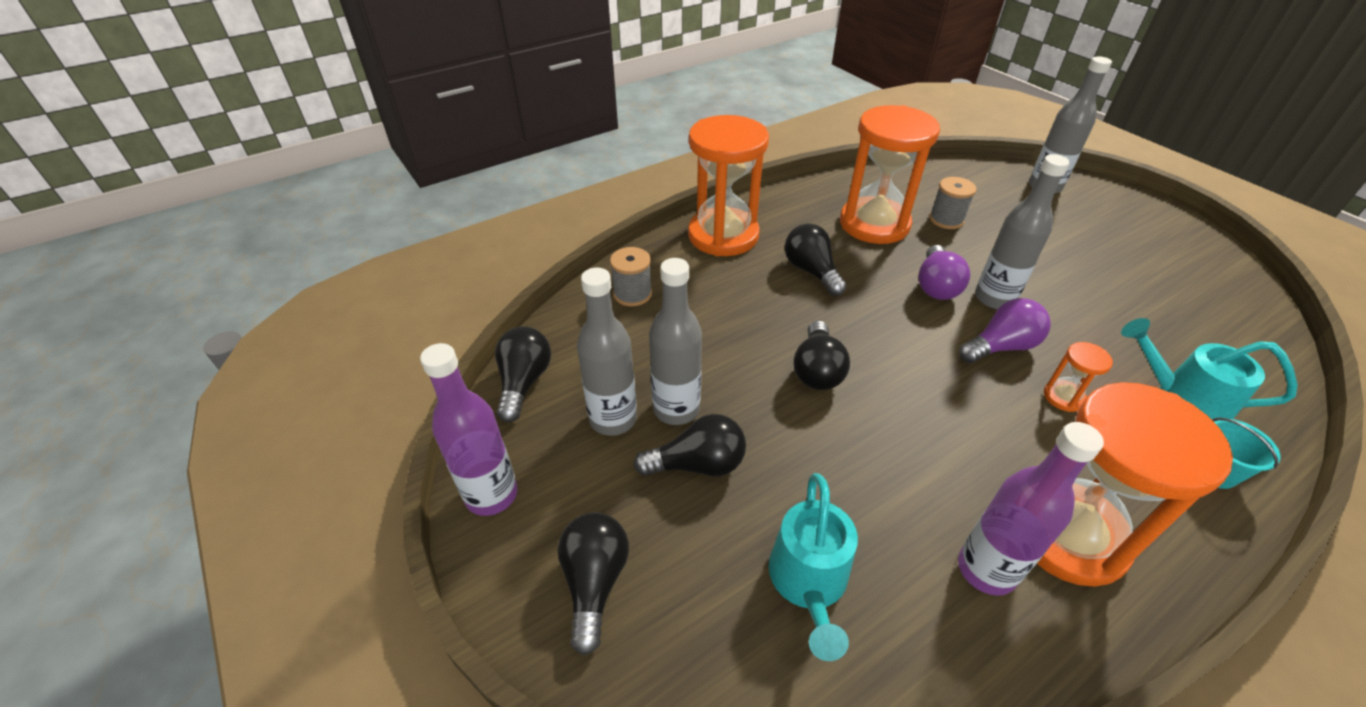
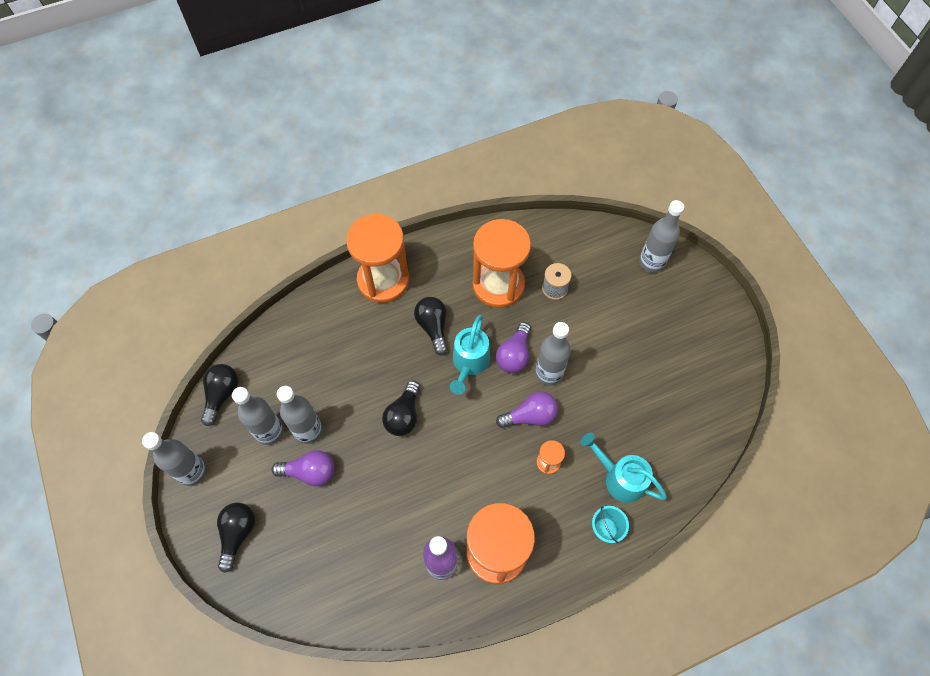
camera: 10 degrees right, 20 degrees up
purple bottle [420,343,518,516] -> grey bottle [142,432,207,486]
grey spool [610,247,652,307] -> none
black light bulb [633,414,746,476] -> purple light bulb [272,450,334,487]
turquoise watering can [769,473,858,661] -> turquoise watering can moved to [450,315,490,395]

